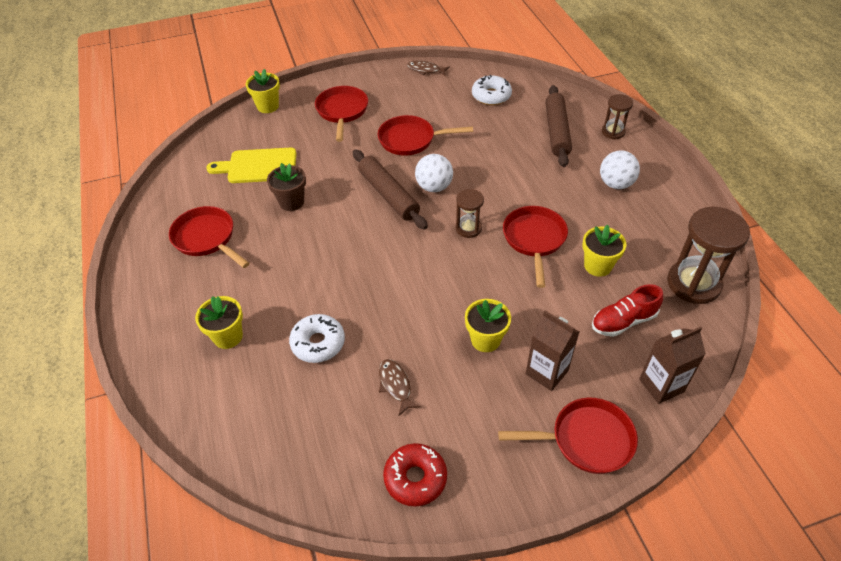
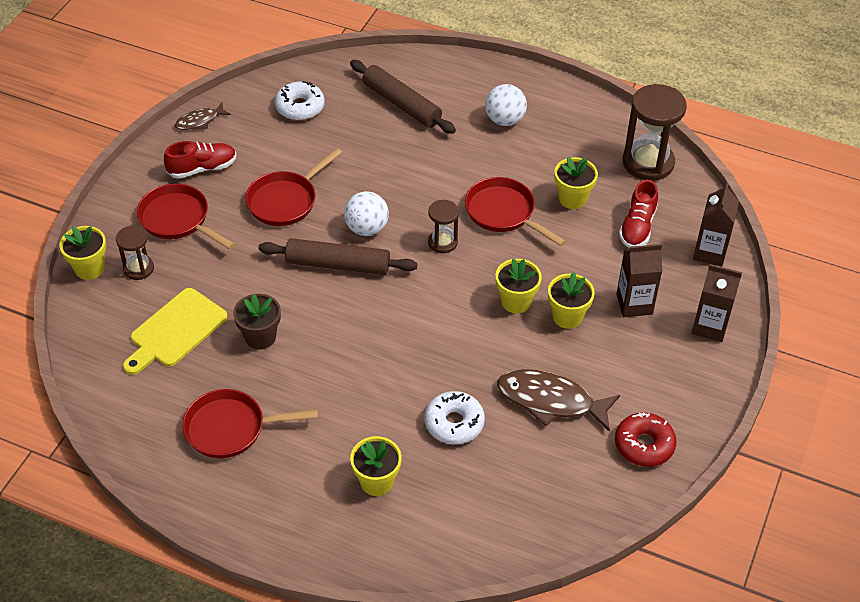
camera: 50 degrees left, 0 degrees up
brown fish [379,359,421,416] -> brown fish [497,369,620,432], size x1.82
red pan [498,398,638,474] -> brown carton [692,264,742,342]
brown hourglass [602,94,633,139] -> brown hourglass moved to [116,226,154,280]
none -> red shoe [164,141,236,179]
none -> yellow flower pot [495,259,542,313]

